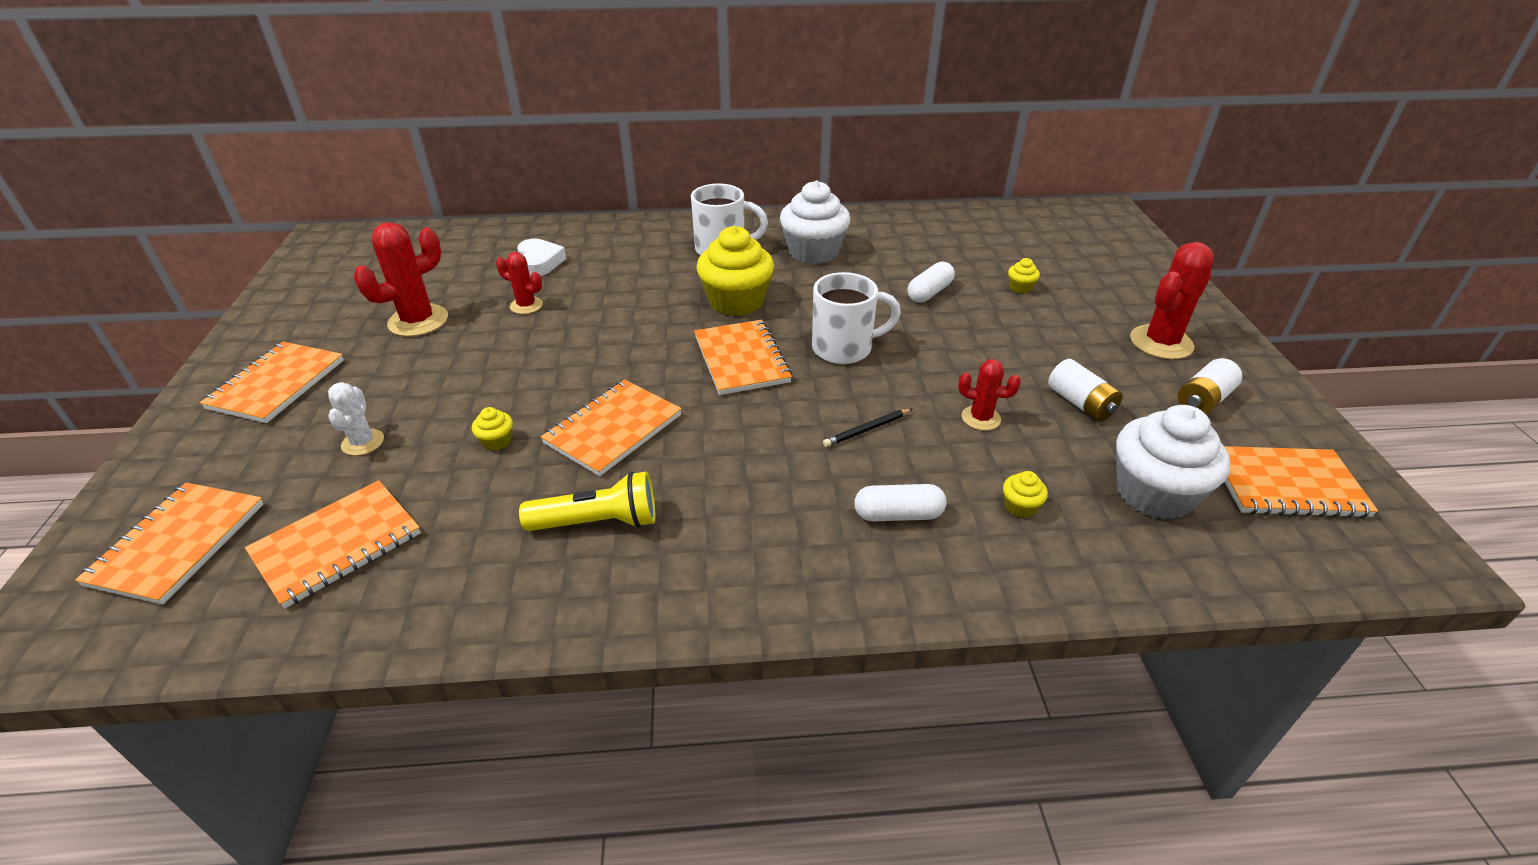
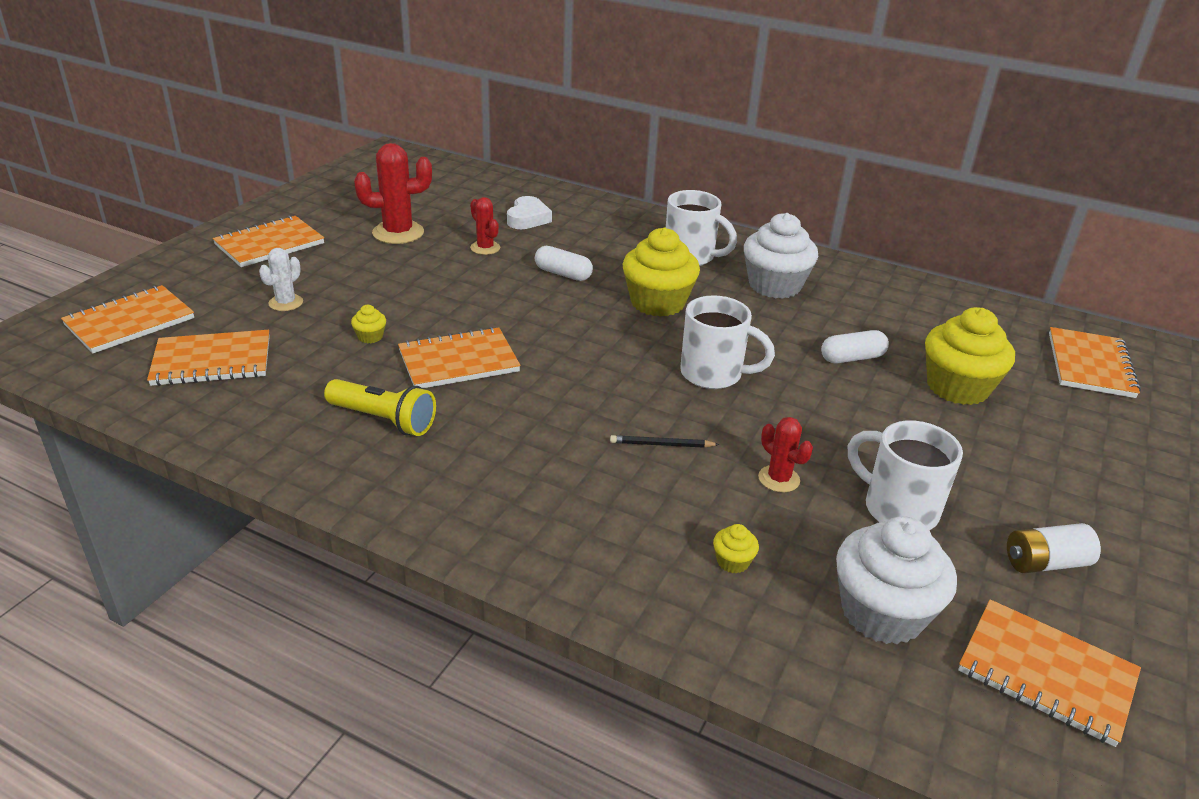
camera: 30 degrees right, 5 degrees down
orange notebook [694,320,792,395] -> orange notebook moved to [1049,327,1141,398]
white capsule [854,484,947,521] -> white capsule moved to [535,246,593,281]
yellow cupcake [1008,258,1040,294] -> yellow cupcake [925,307,1015,405], size x2.40
white battery [1048,359,1123,421] -> white mug [848,420,963,530]
red cactus [1130,242,1214,359] -> none

